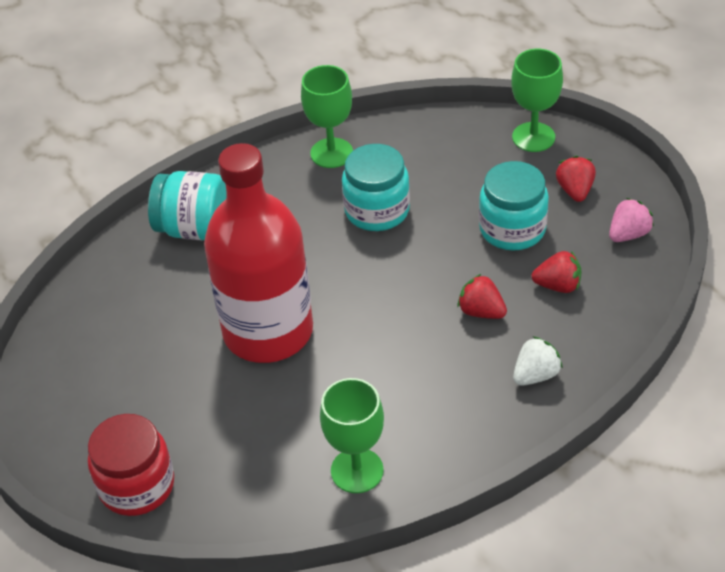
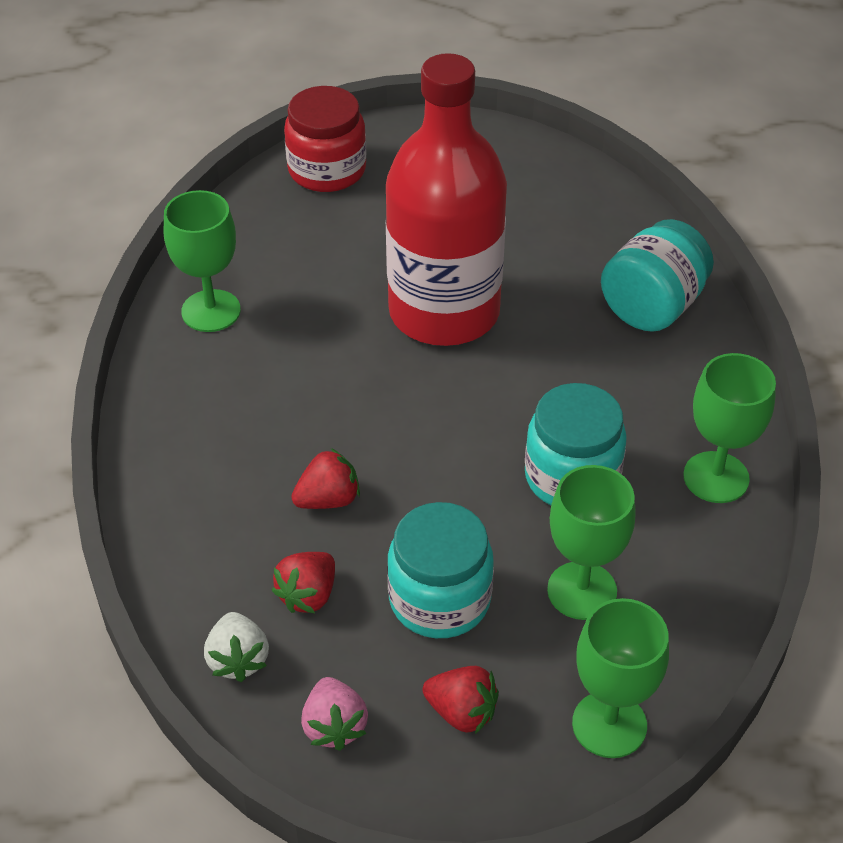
camera: 115 degrees right, 0 degrees up
white strawberry [513,336,563,386] -> white strawberry moved to [204,612,269,682]
none -> green goblet [547,465,636,620]

